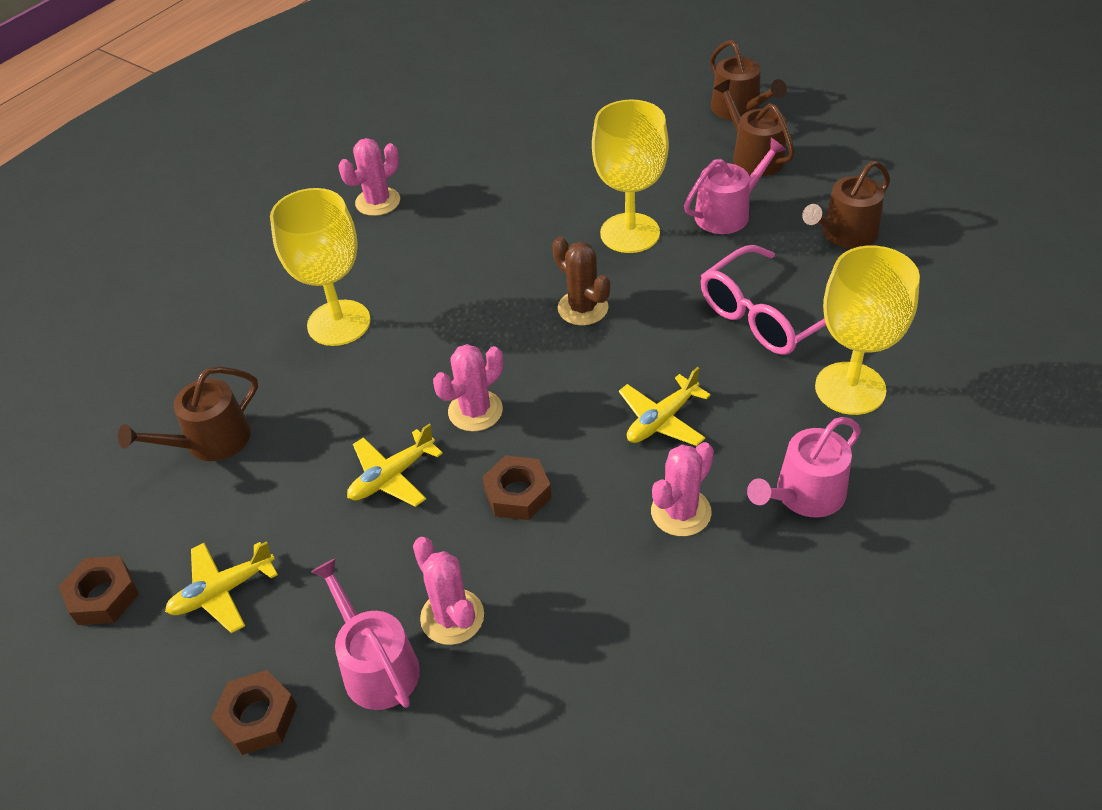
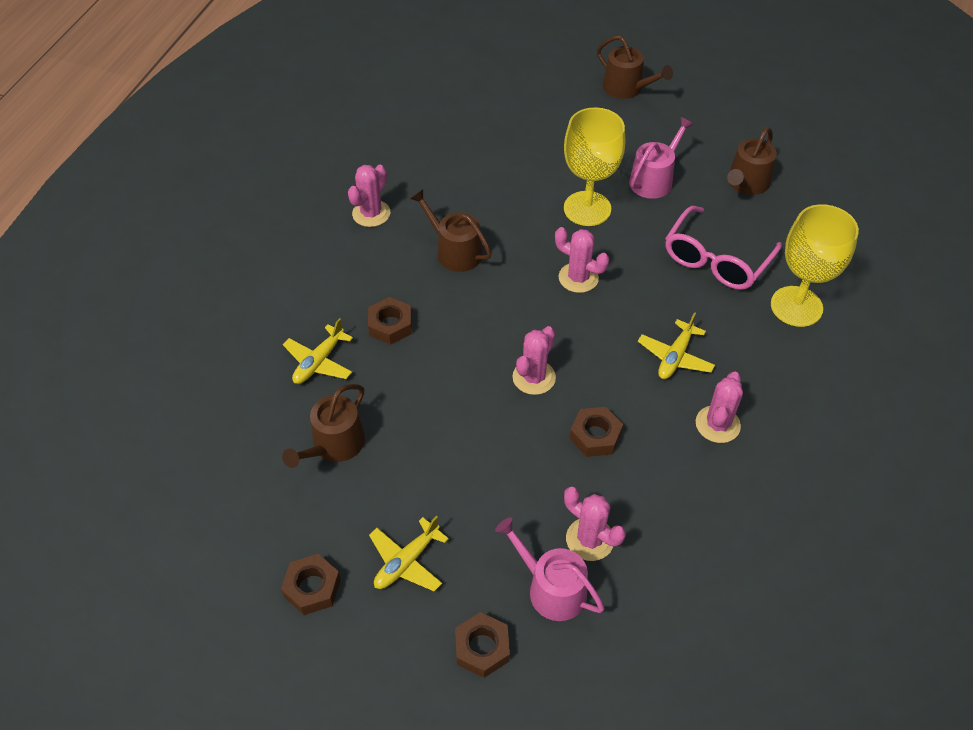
camera: 20 degrees left, 5 degrees up
yellow goblet [270,188,371,346] -> brown nut [368,297,412,345]
yellow plane [347,424,443,507] -> yellow plane moved to [283,318,353,384]
brown cactus [552,237,610,325] -> pink cactus [555,227,609,293]
brown watering can [714,79,795,176] -> brown watering can moved to [410,189,492,272]
pink watering can [747,417,861,518] -> none

